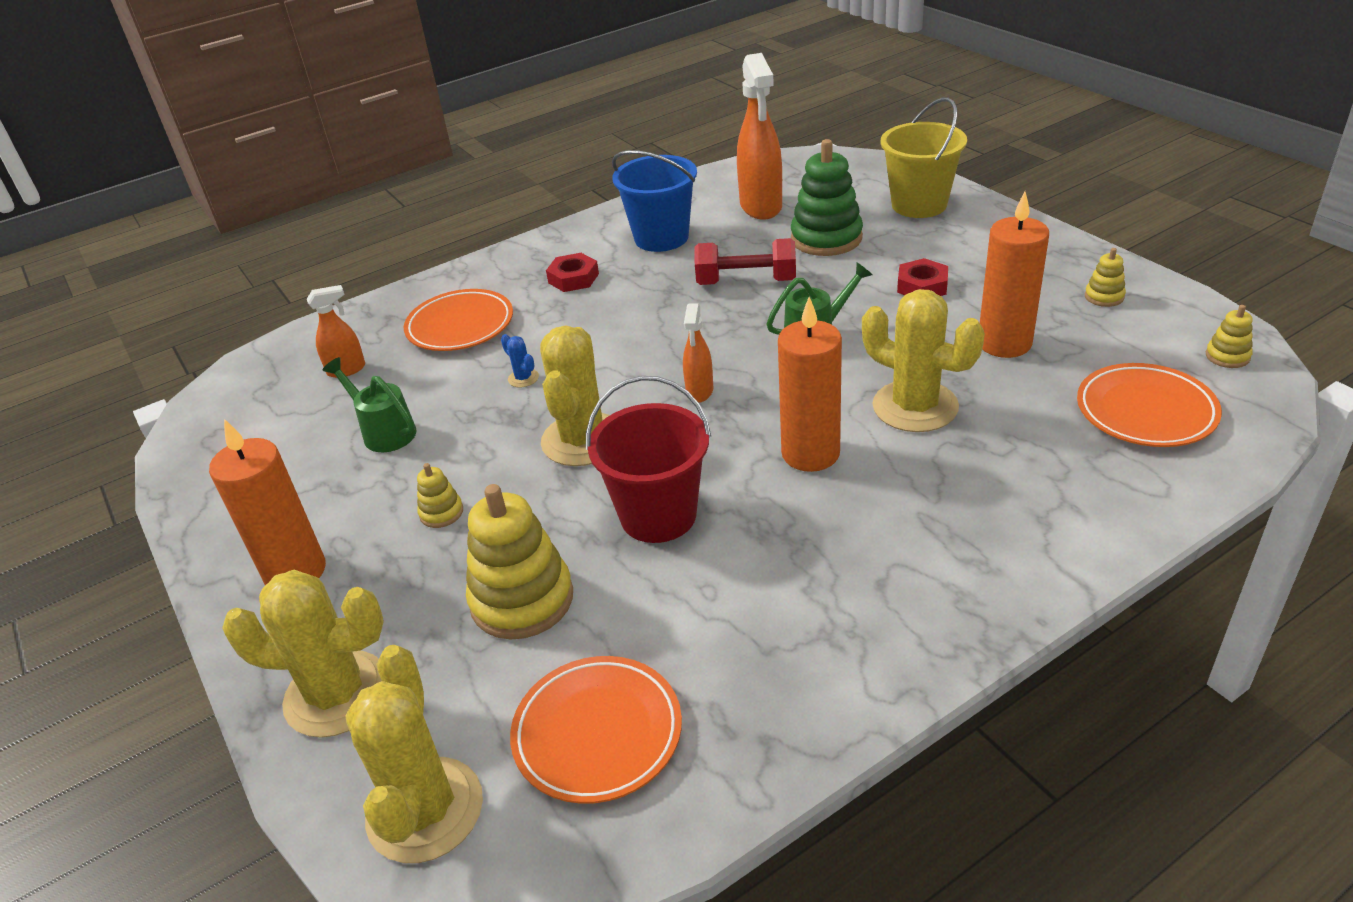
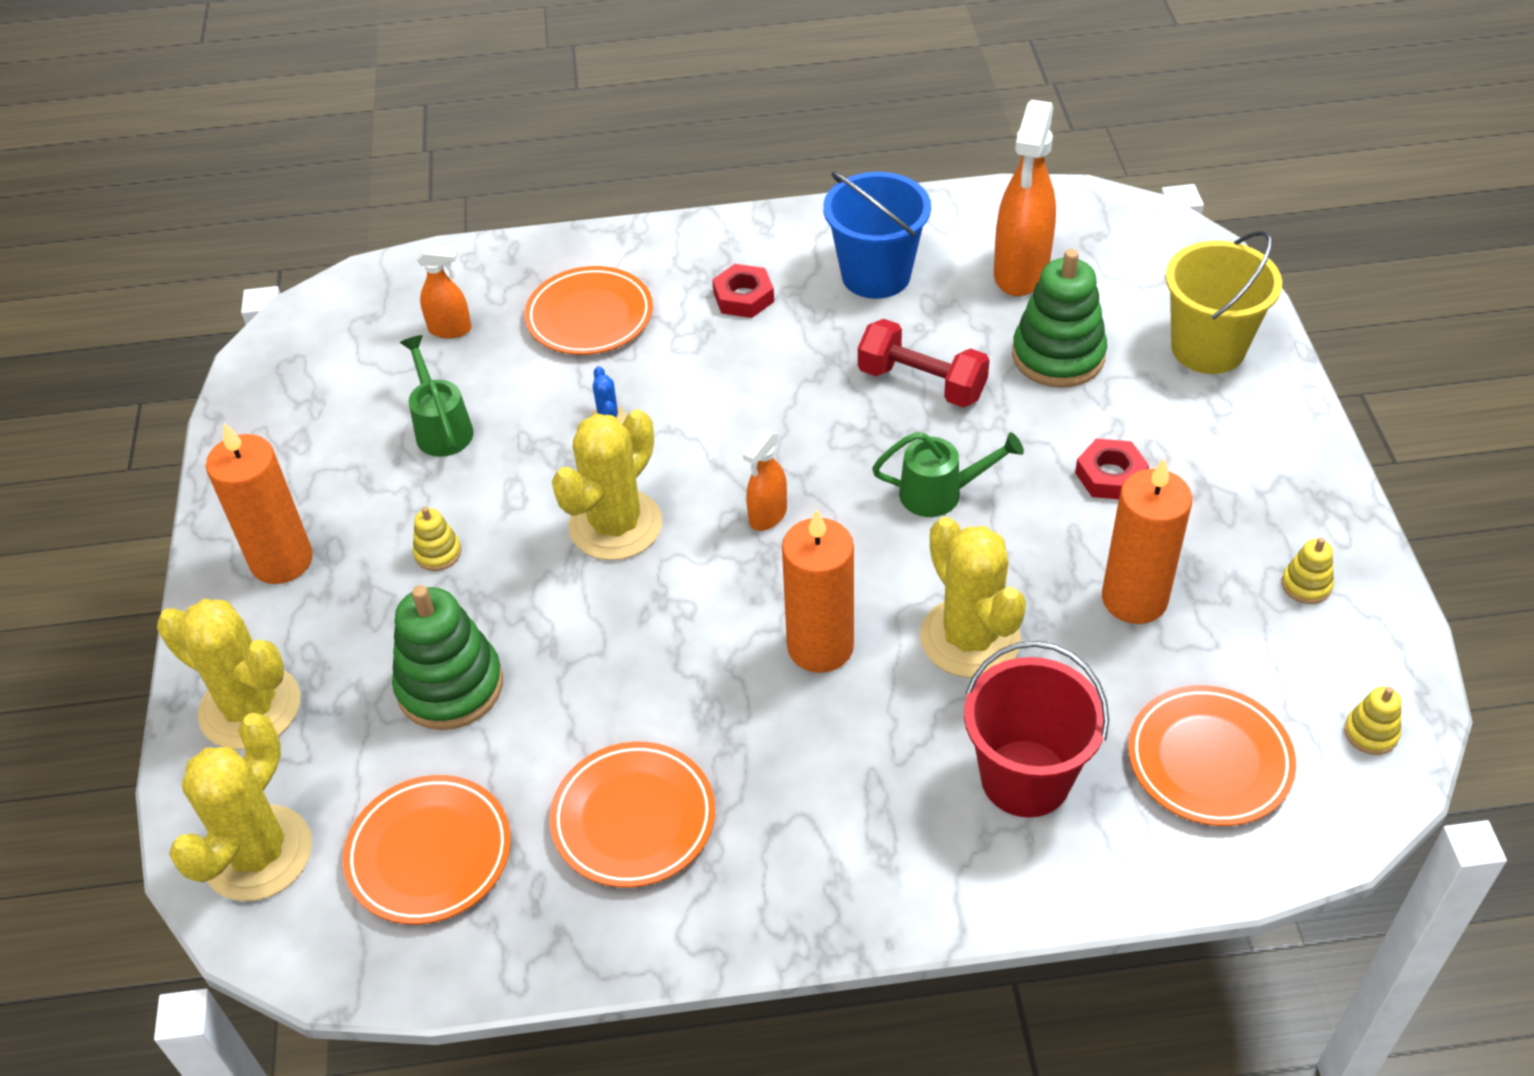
camera: 25 degrees right, 10 degrees up
yellow stacking toy [466,484,573,639] -> green stacking toy [392,585,503,730]
red bucket [586,376,711,543] -> red bucket moved to [964,641,1109,818]
none -> orange plate [550,742,715,888]

